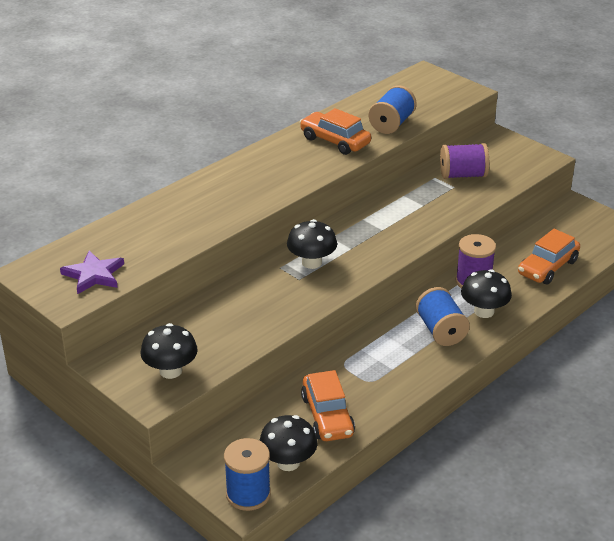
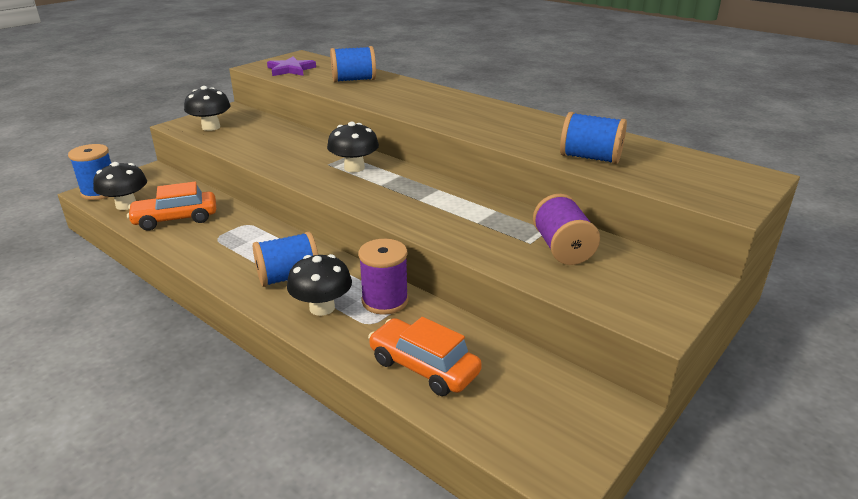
camera: 85 degrees right, 5 degrees down
orange car [300,108,371,155] -> none
none -> blue spool [330,46,376,82]

